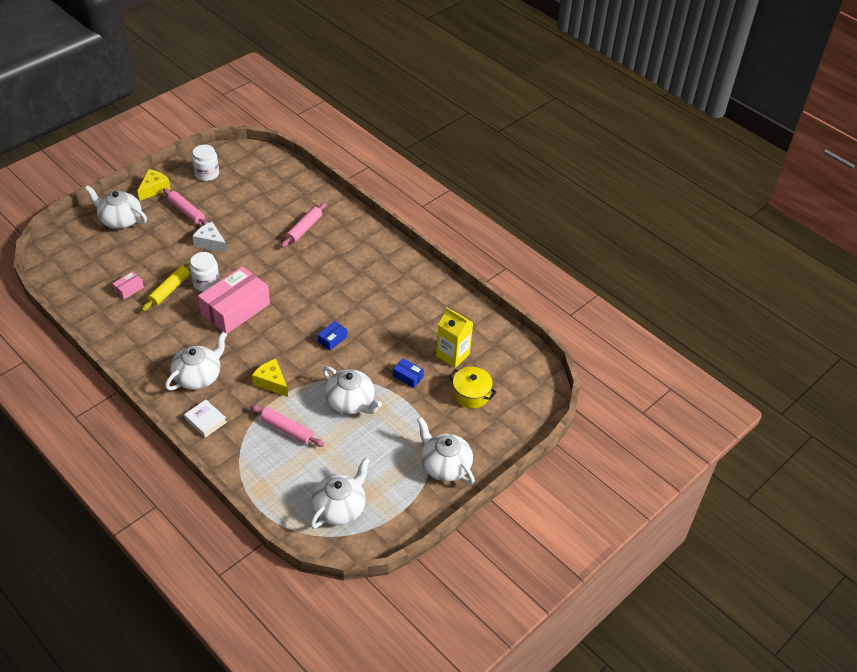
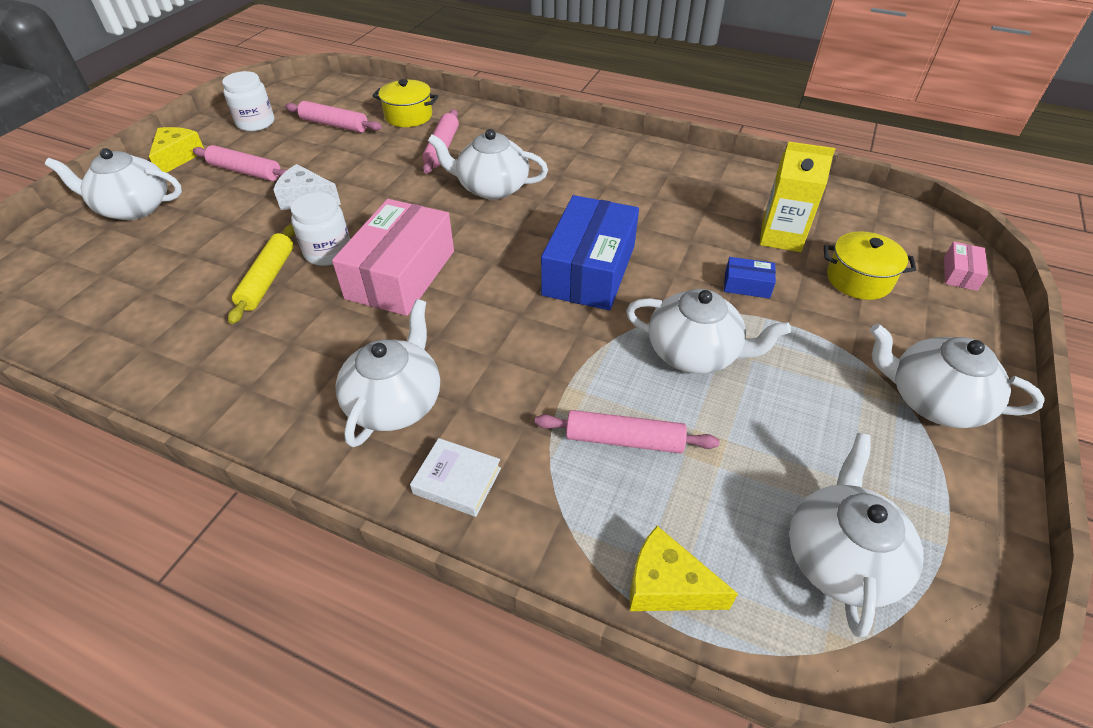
camera: 20 degrees left, 0 degrees up
pink box [112,271,144,299] -> pink box moved to [944,242,988,291]
yellow cheese [252,359,288,397] -> yellow cheese moved to [630,526,738,611]
blue box [318,321,347,350] -> blue box [541,195,639,310], size x2.34
none -> pink rolling pin [285,101,382,133]
none -> yellow pot [372,79,438,127]
none -> white teapot [428,129,548,200]

